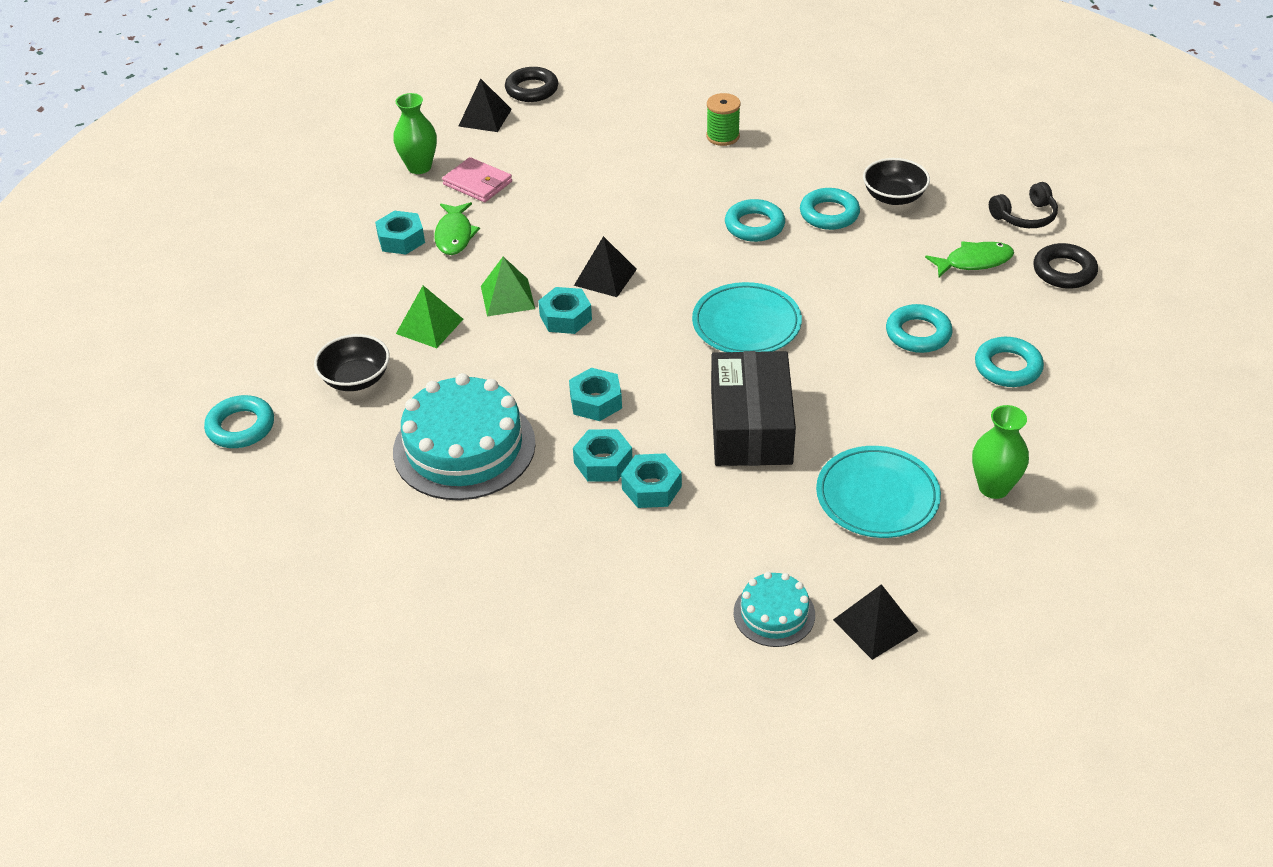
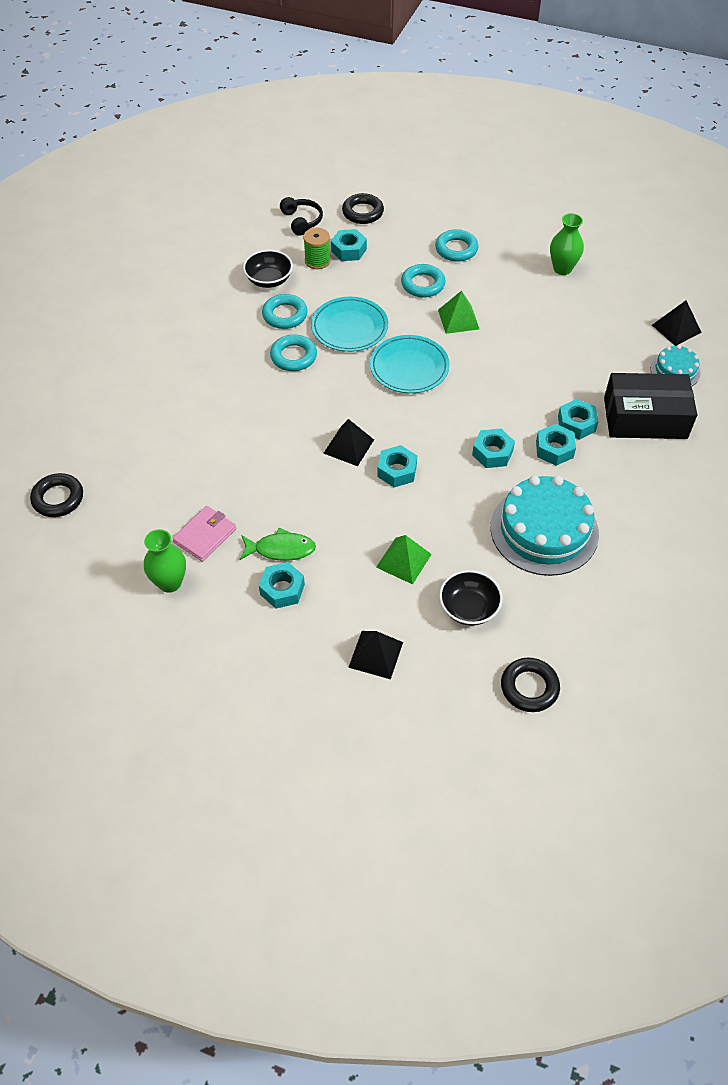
camera: 90 degrees left, 10 degrees up
turquoise ring [204,395,274,448] -> black ring [501,658,560,712]
black pyramid [458,78,512,132] -> black pyramid moved to [348,631,403,679]
green pyramid [481,257,535,316] -> green pyramid moved to [438,291,479,334]
green spool [706,93,741,146] -> green spool moved to [303,228,331,269]
black box [711,351,796,466] -> black box moved to [604,373,697,439]
turquoise plate [816,446,941,538] -> turquoise plate moved to [311,297,388,352]
green fish [925,241,1014,277] -> turquoise nut [331,229,367,261]

